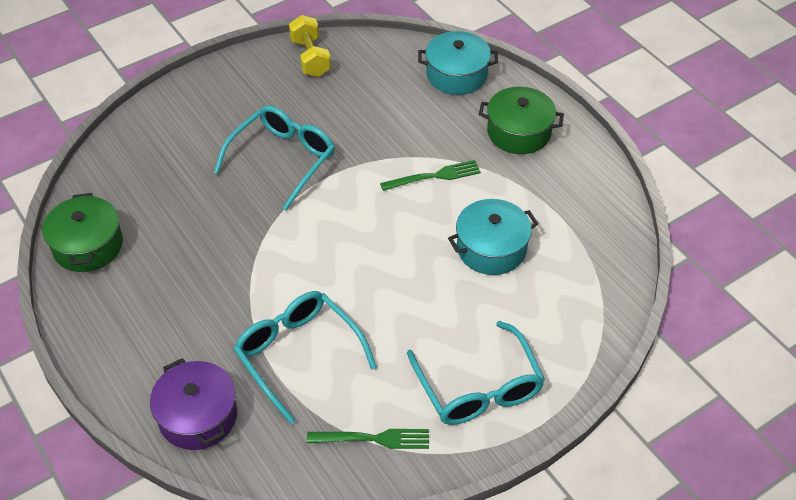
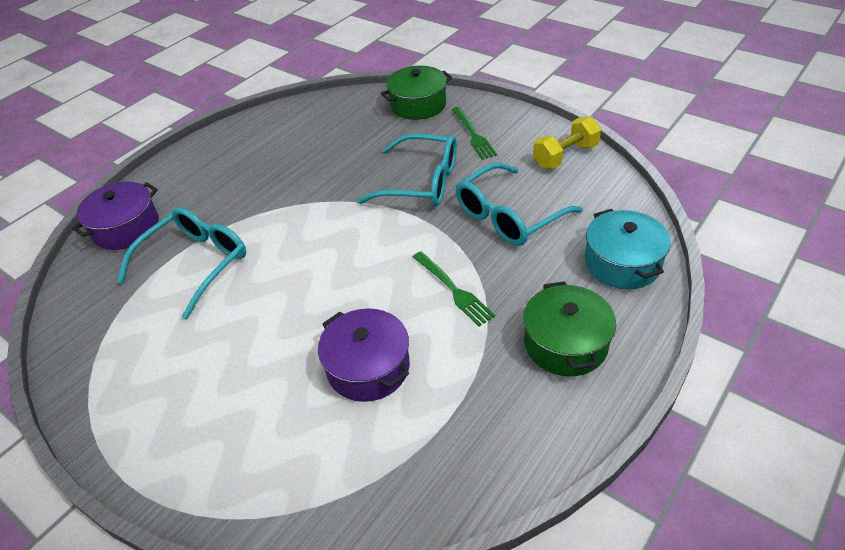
camera: 75 degrees right, 5 degrees down
green pot [42,193,123,272] -> green pot moved to [381,66,452,120]
green fork [307,429,429,449] -> green fork moved to [452,107,497,160]
turquoise glasses [407,321,545,425] -> turquoise glasses moved to [455,163,583,246]
turquoise pot [448,199,538,275] -> purple pot [318,308,410,402]

